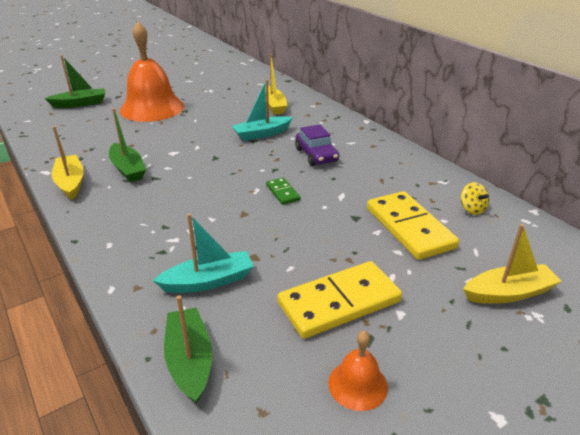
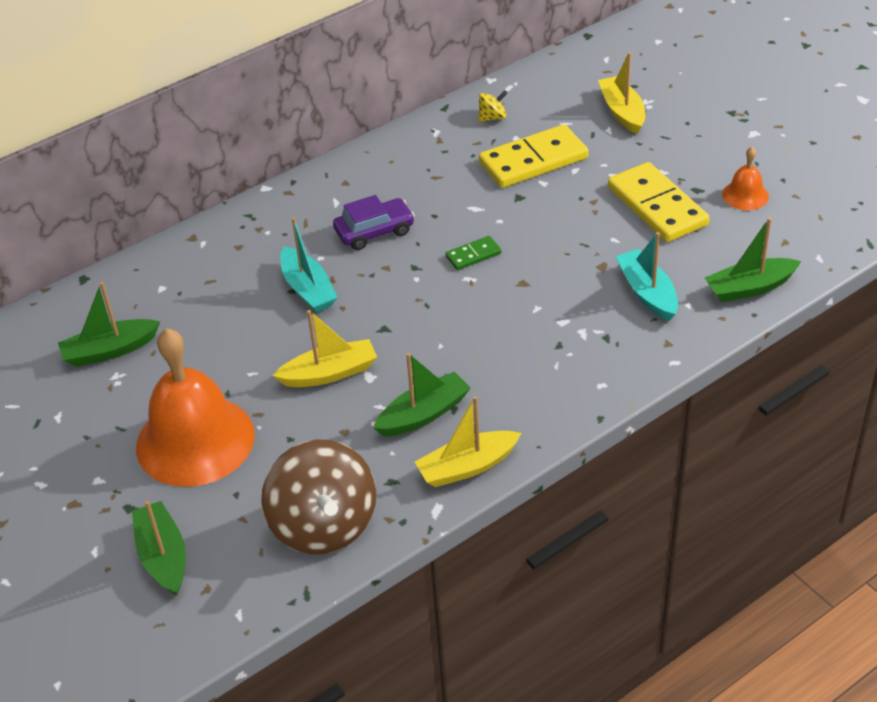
camera: 90 degrees left, 10 degrees up
yellow boat [265,54,288,115] -> yellow boat moved to [273,310,377,387]
none -> green boat [58,282,160,367]
none -> brown spinning top [261,439,376,554]

